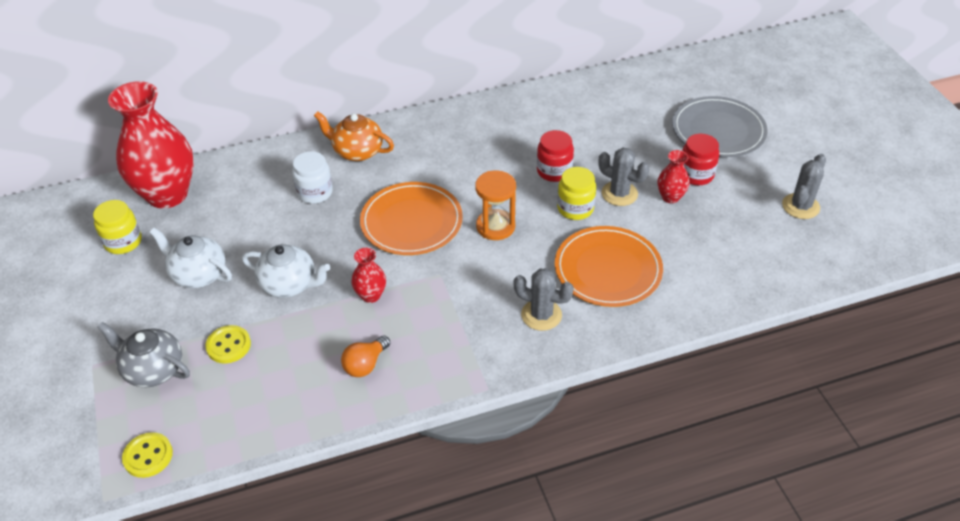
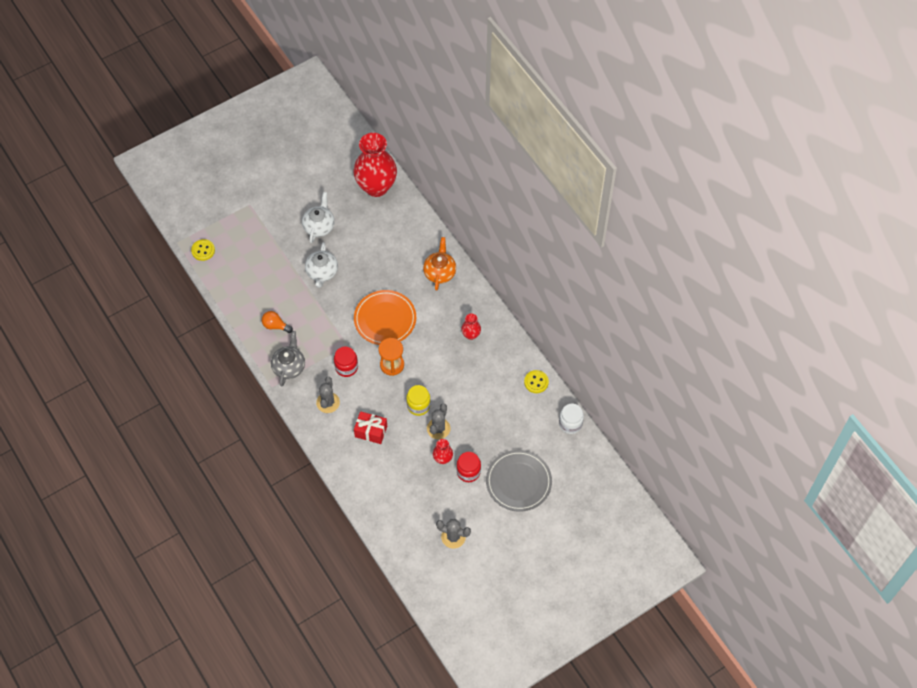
camera: 75 degrees right, 15 degrees up
yellow jar [93,200,142,254] -> none
grey teapot [97,322,190,388] -> grey teapot moved to [271,331,305,387]
yellow button [205,325,251,364] -> yellow button moved to [524,370,549,393]
white jar [292,151,333,204] -> white jar moved to [559,404,584,434]
red vase [352,248,386,303] -> red vase moved to [461,314,481,340]
red jar [537,130,574,182] -> red jar moved to [334,347,358,377]
orange plate [555,226,663,307] -> red gift [354,411,387,444]

